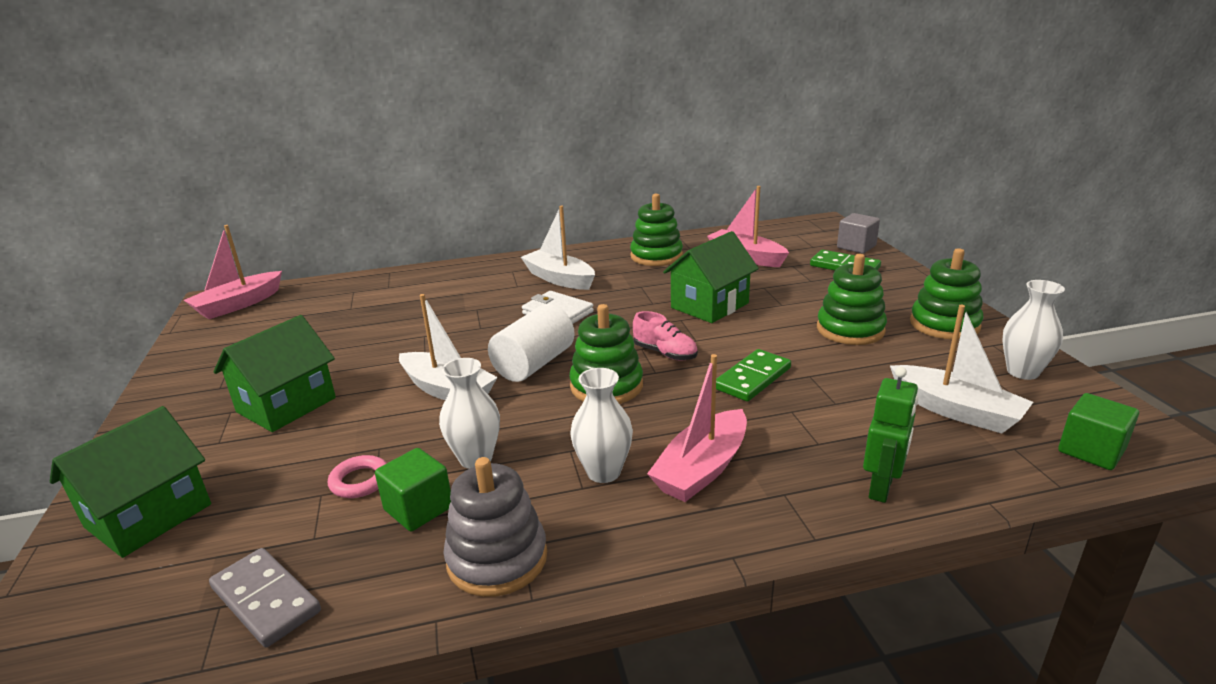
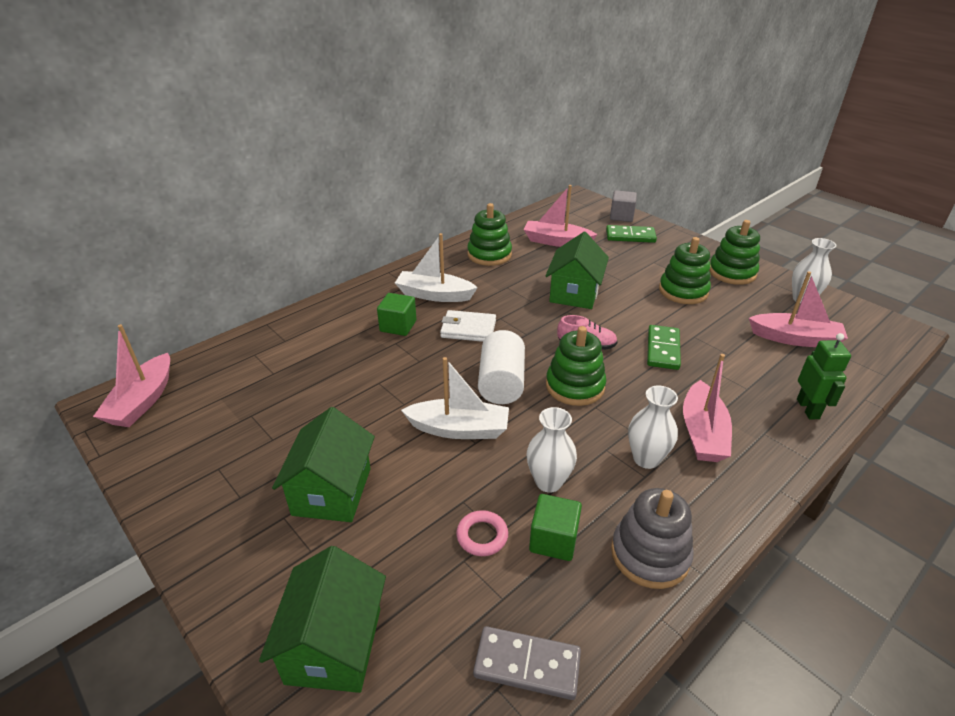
camera: 30 degrees left, 10 degrees up
white boat [890,305,1033,433] -> pink boat [749,271,848,347]
green cube [1058,393,1139,470] -> green cube moved to [377,293,416,336]

